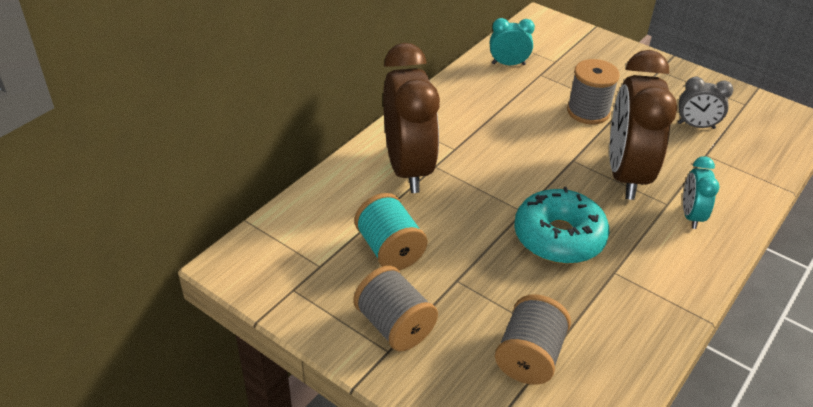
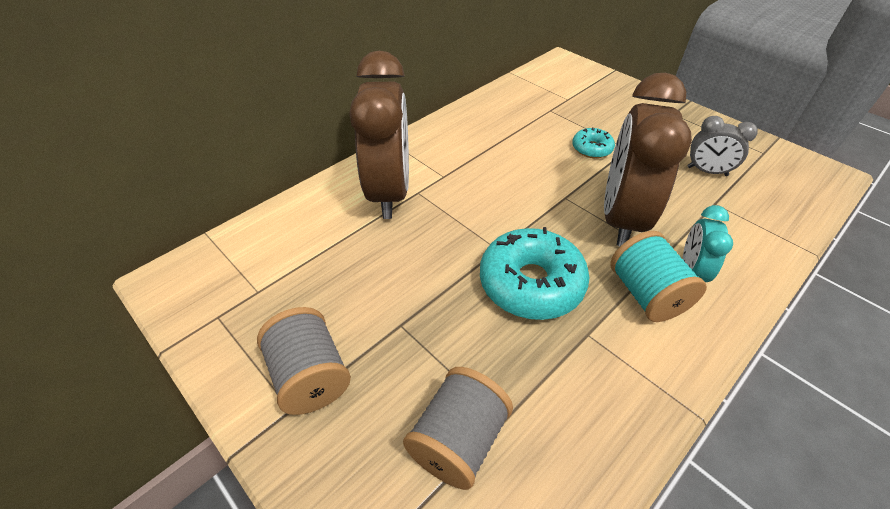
camera: 10 degrees right, 5 degrees up
turquoise spool [354,193,427,270] -> turquoise spool moved to [610,231,707,322]
turquoise clock [490,18,535,65] -> none
grey spool [567,59,620,124] -> turquoise donut [572,128,615,158]

